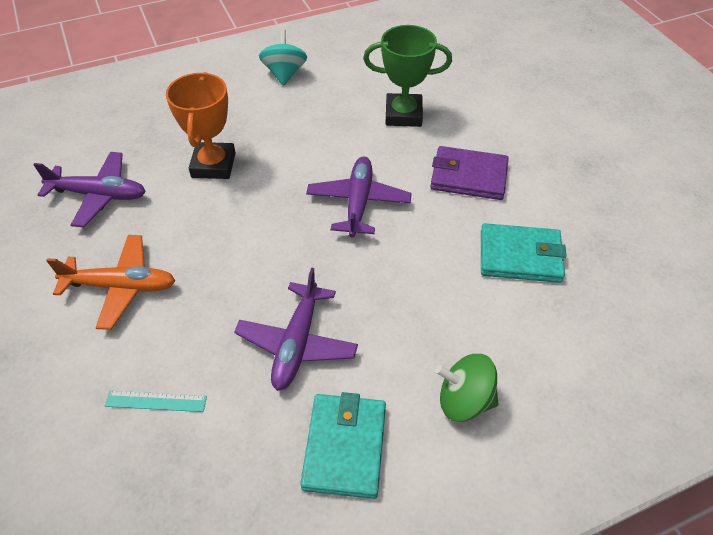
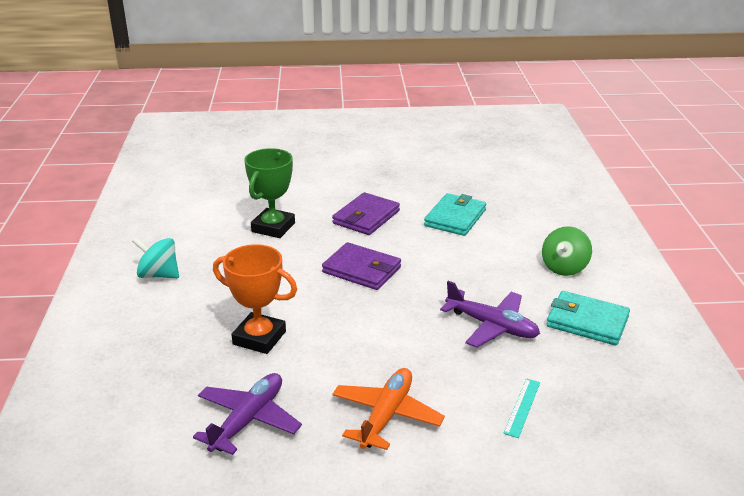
camera: 70 degrees left, 20 degrees down
purple plane [306,157,412,238] -> purple wallet [322,242,401,290]

